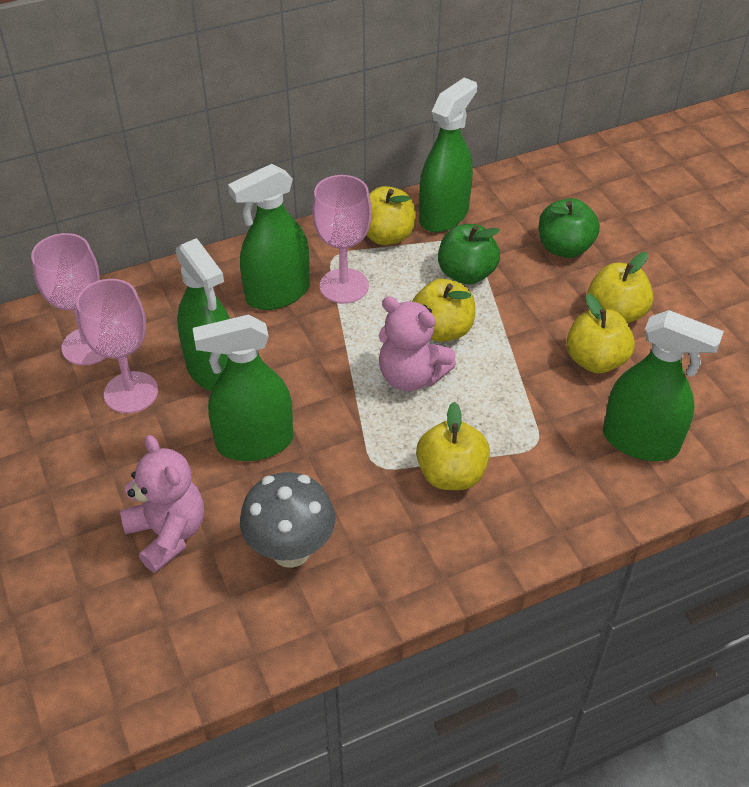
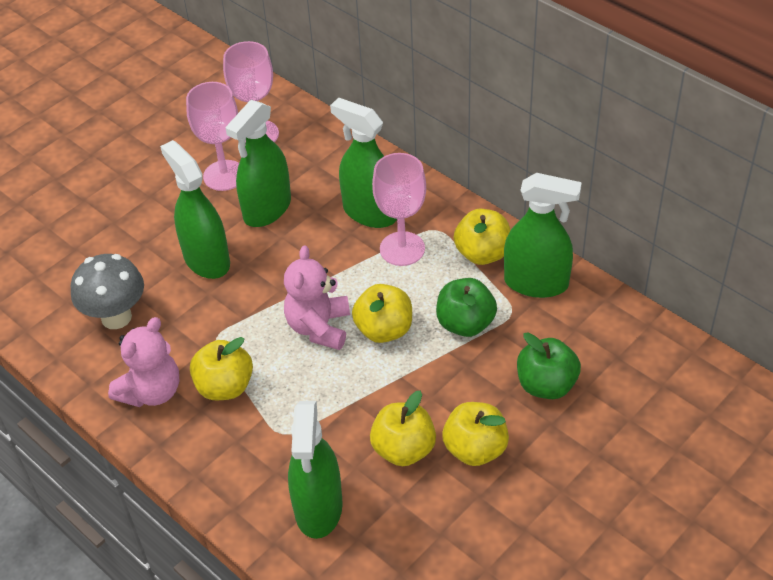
camera: 70 degrees right, 0 degrees up
pink teddy bear [120,435,204,573] -> pink teddy bear moved to [108,317,179,407]

